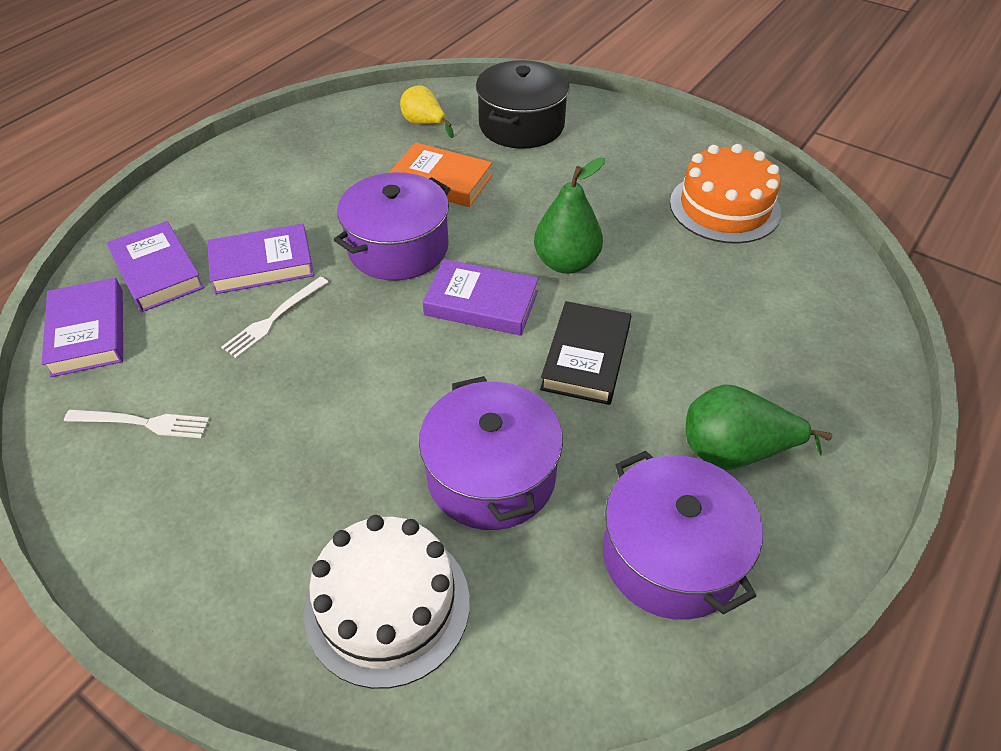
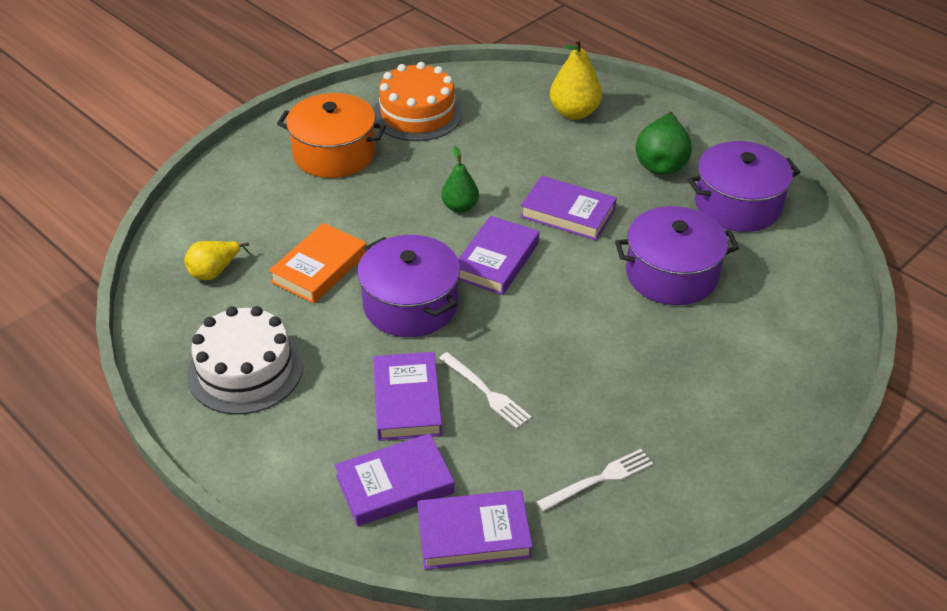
camera: 80 degrees left, 5 degrees down
white fork [64,410,209,438] -> white fork turned 45 degrees clockwise [537,449,653,511]
white cake [304,515,470,689] -> white cake moved to [187,306,303,415]
black pot [476,60,570,149] -> none
green pear [534,157,605,274] -> green pear [441,146,479,213], size x0.66
black book [540,301,631,405] -> purple book [520,176,617,240]
none -> orange pot [277,93,386,178]
none -> yellow pear [550,38,602,120]

